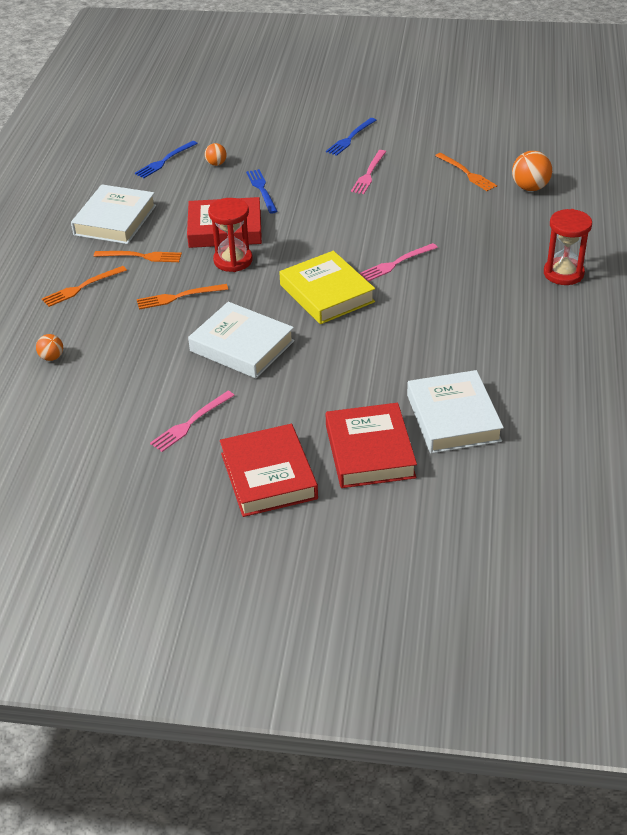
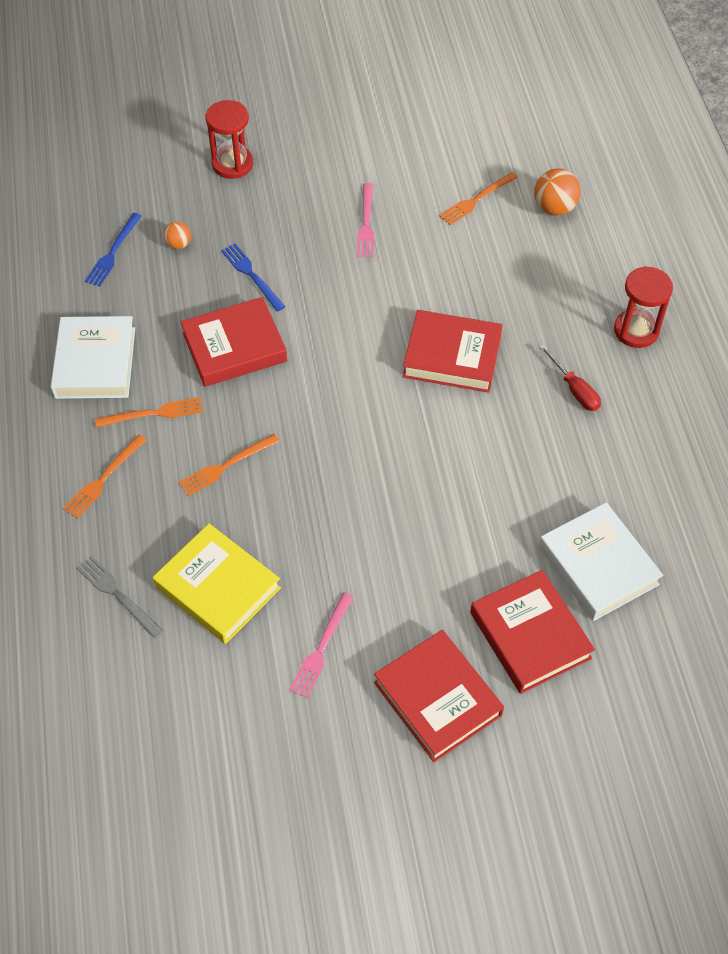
camera: 20 degrees left, 15 degrees up
orange ball [36,334,63,361] -> grey fork [77,556,163,638]
white book [188,302,294,378] -> none
red hourglass [208,198,253,272] -> red hourglass moved to [206,100,253,179]
yellow book [279,251,375,324] -> yellow book moved to [153,523,281,644]
blue fork [326,118,376,156] -> none
pink fork [359,243,438,281] -> red book [403,310,503,393]
orange fork [435,153,497,191] -> orange fork turned 105 degrees clockwise [439,172,518,225]
none -> red screwdriver [539,344,601,411]

